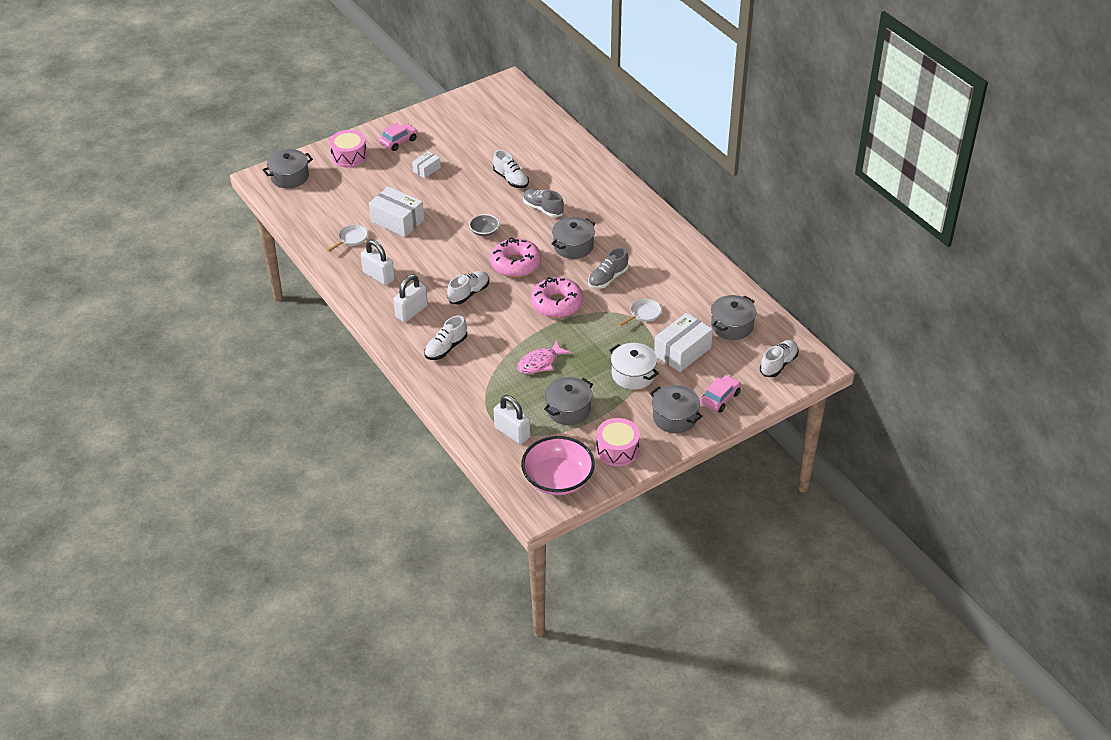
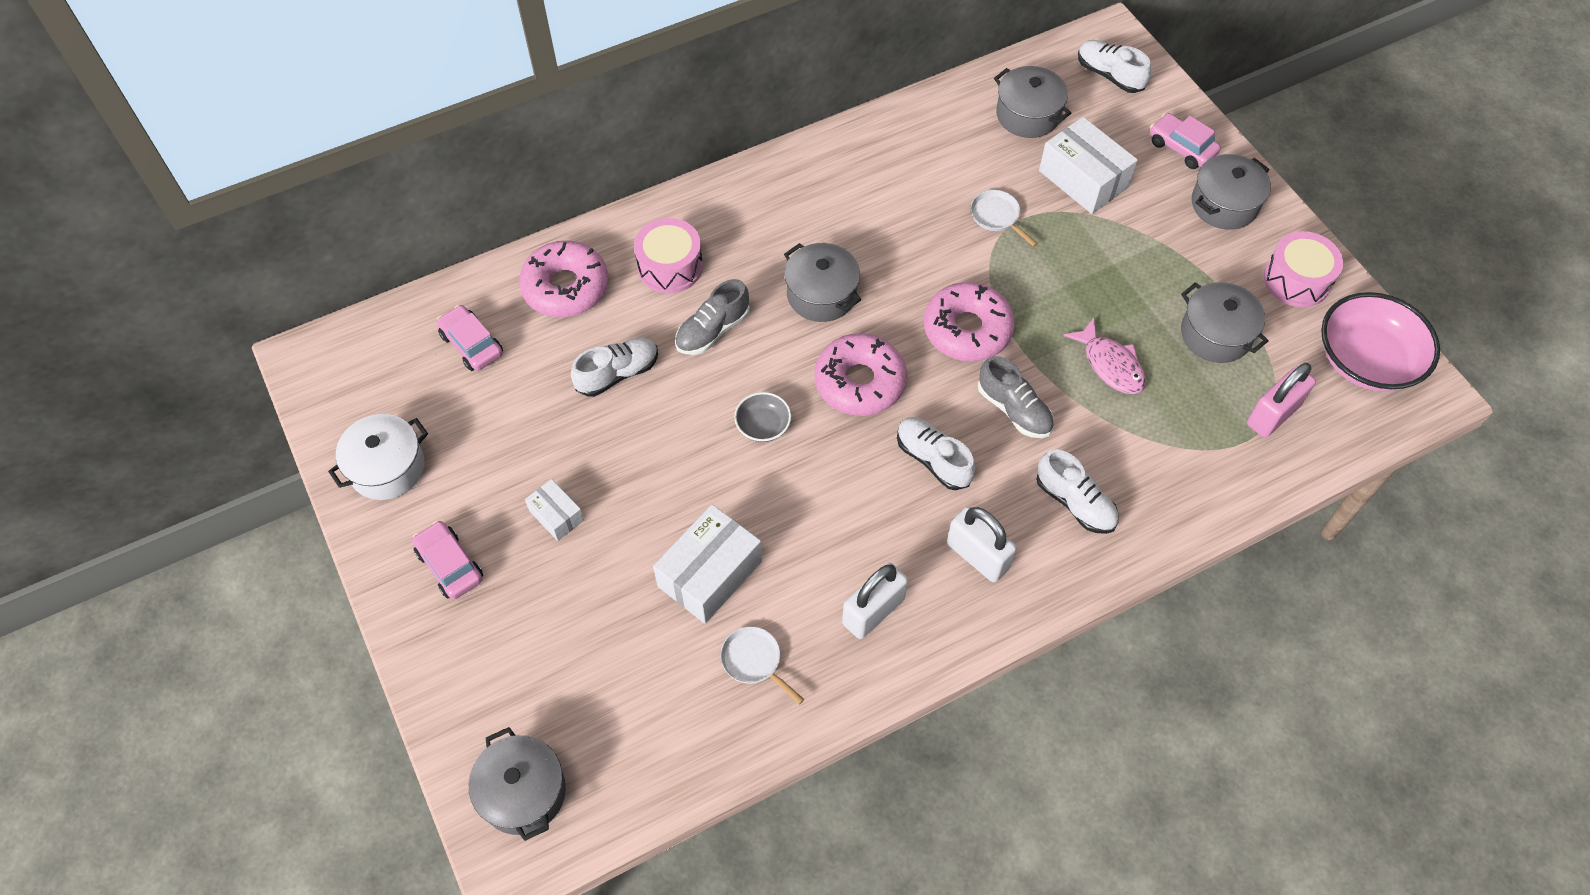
camera: 85 degrees left, 15 degrees up
pink drum [330,130,367,168] -> pink drum moved to [634,218,703,293]
white padlock [494,395,530,444] -> pink padlock [1247,363,1316,438]
grey shoe [588,247,629,289] -> grey shoe moved to [978,356,1054,438]
white pot [609,343,659,390] -> white pot moved to [328,414,428,500]
none -> pink car [437,305,503,371]
none -> pink donut [519,240,608,317]

